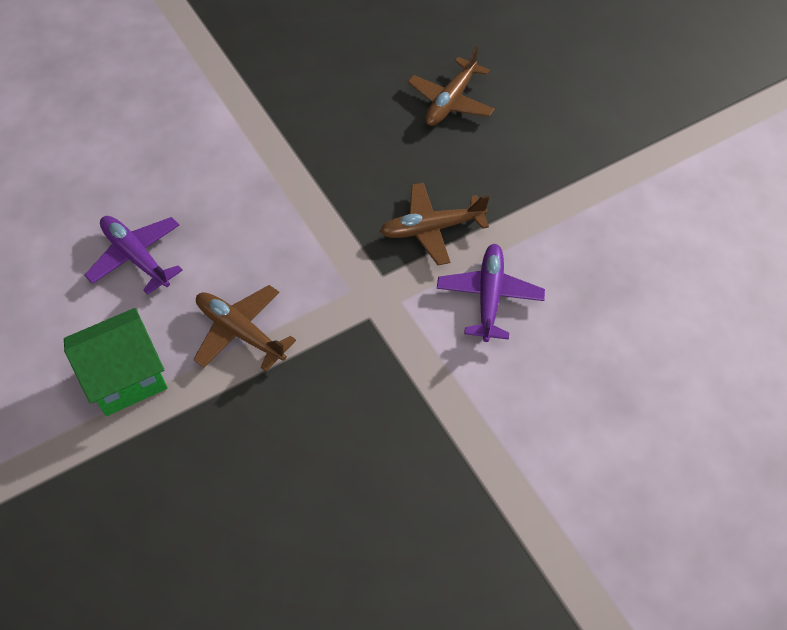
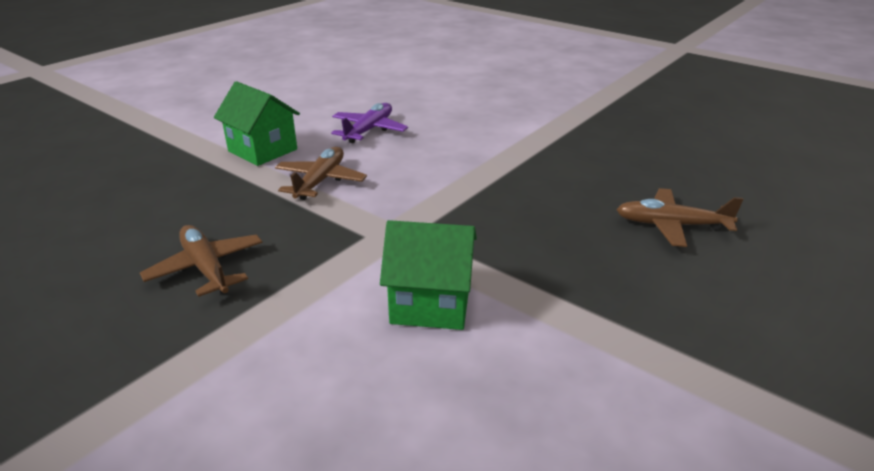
camera: 70 degrees right, 25 degrees down
brown plane [380,183,489,265] -> brown plane moved to [140,225,263,297]
purple plane [437,244,545,342] -> green house [380,220,477,330]

